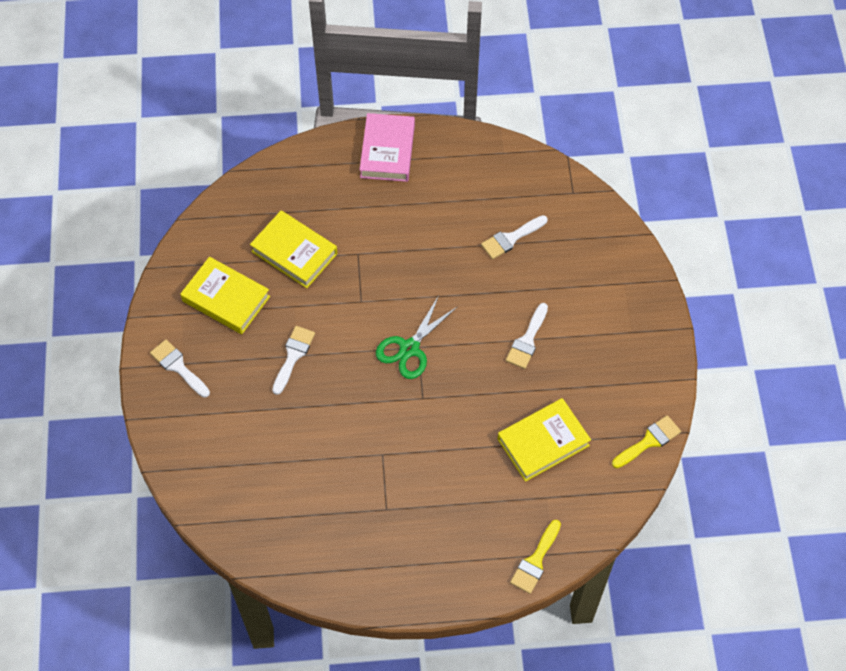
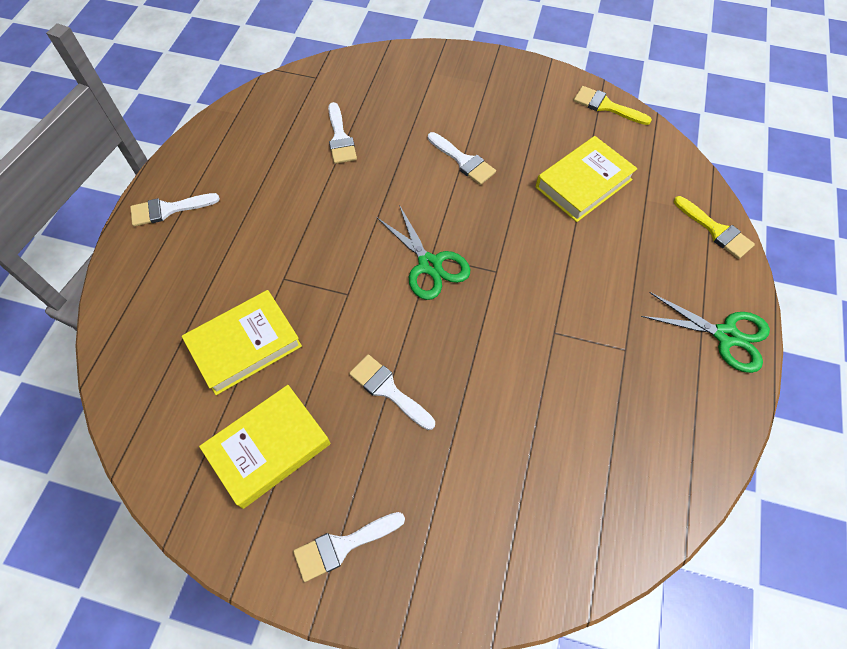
camera: 70 degrees left, 0 degrees up
pink book [360,113,415,182] -> white brush [130,193,220,226]
yellow book [498,398,591,482] -> yellow book turned 60 degrees clockwise [536,136,638,222]
yellow brush [612,415,681,468] -> yellow brush turned 45 degrees counterclockwise [574,86,652,125]
none -> green scissors [641,292,770,373]

